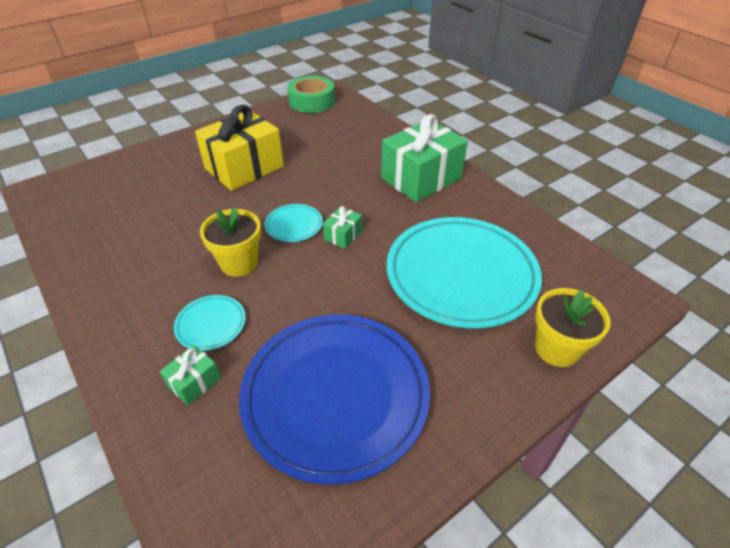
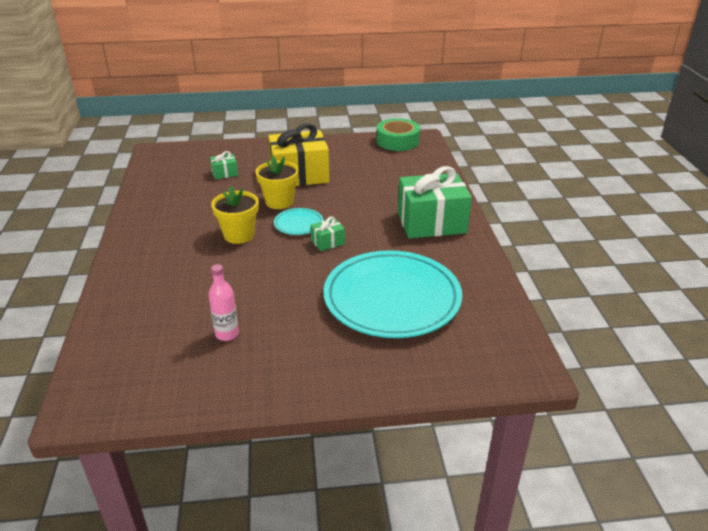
camera: 30 degrees right, 10 degrees down
green gift [160,345,221,405] -> green gift moved to [210,151,238,180]
turquoise plate [174,295,246,351] -> none
blue plate [239,315,430,484] -> pink bottle [208,264,239,341]
yellow flower pot [535,288,610,367] -> yellow flower pot moved to [256,155,299,209]

